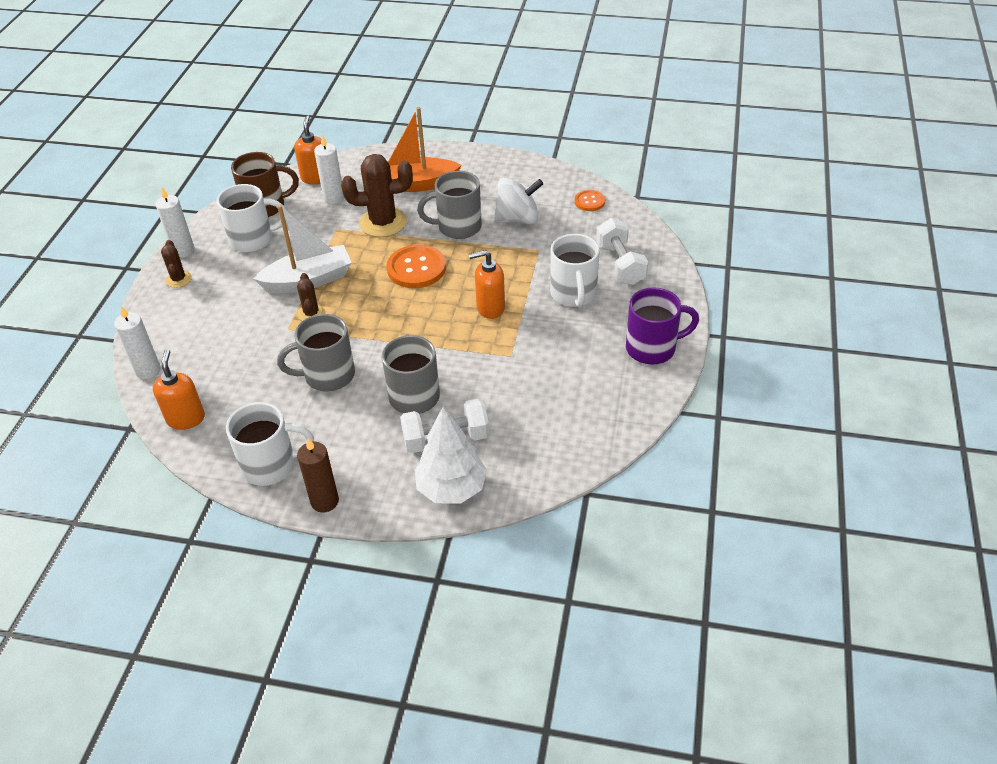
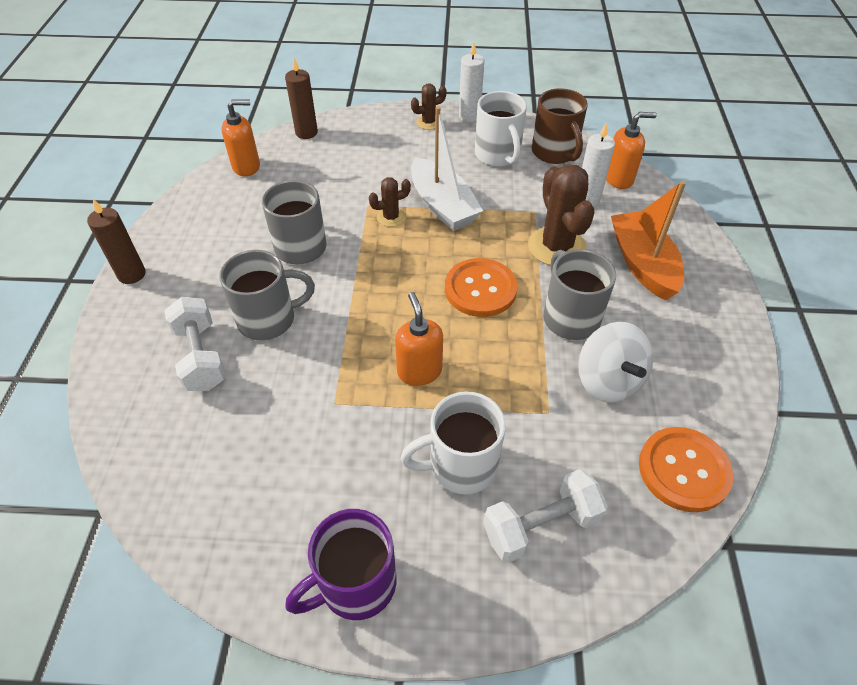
camera: 80 degrees right, 5 degrees up
white candle [114,306,161,379] -> brown candle [285,58,318,139]
white mug [226,402,314,486] -> none
white tree [414,407,487,504] -> none
orange button [574,190,605,211] -> orange button [639,427,733,512], size x1.80
purple mug [626,288,699,364] -> purple mug turned 75 degrees clockwise [285,509,397,620]

